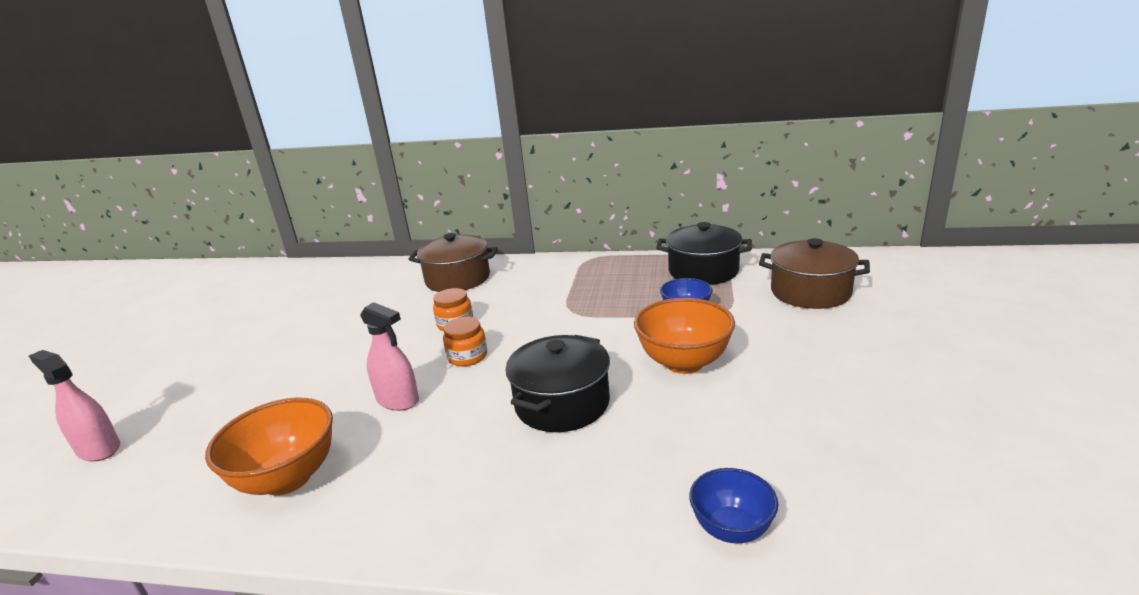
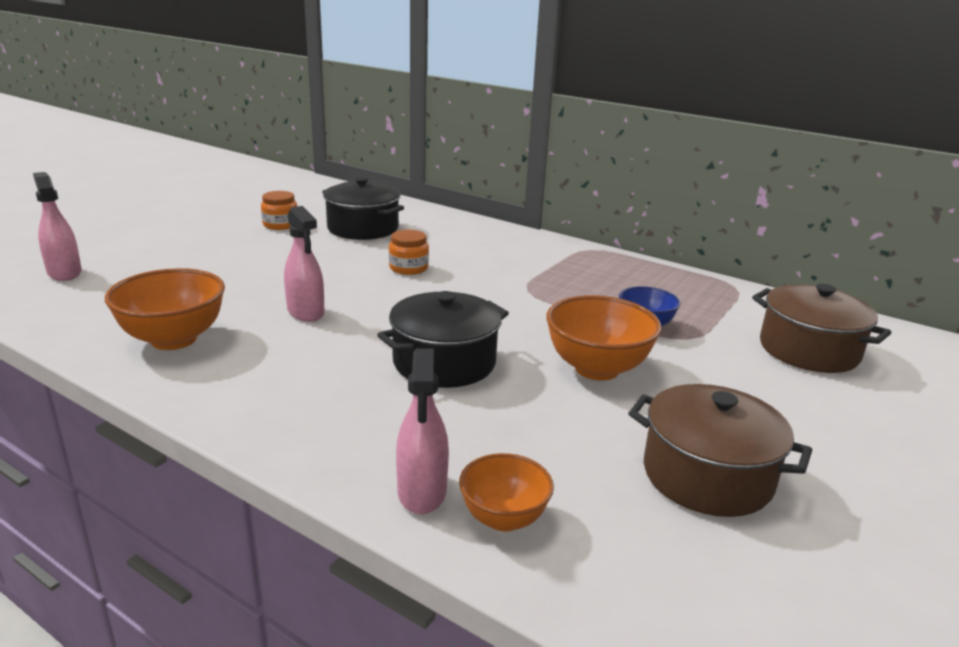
camera: 20 degrees right, 0 degrees up
brown pot [408,233,498,292] -> brown pot moved to [628,384,812,517]
orange jar [443,317,487,366] -> orange jar moved to [261,191,297,230]
black pot [656,222,752,285] -> black pot moved to [322,177,404,240]
blue bowl [689,468,778,544] -> orange bowl [459,453,554,532]
none -> pink spray bottle [396,348,449,514]

